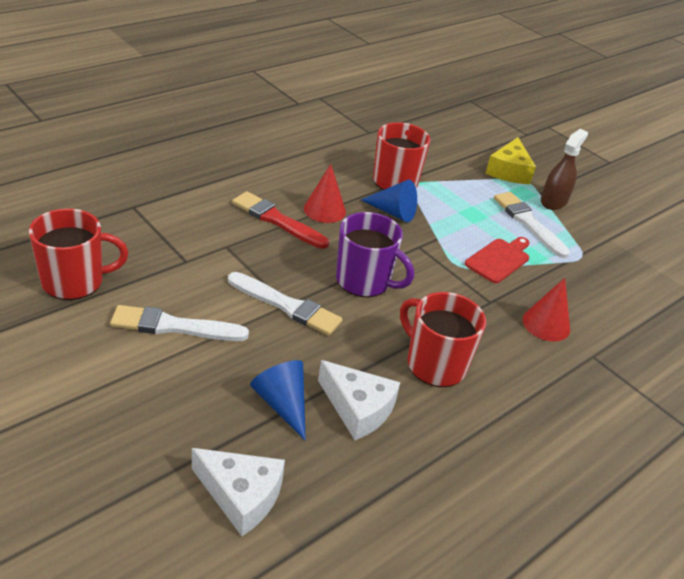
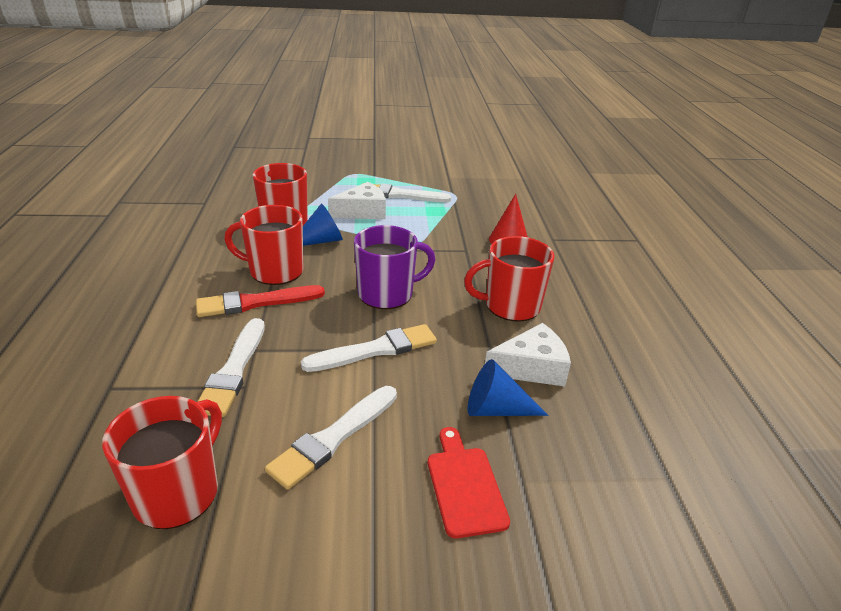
camera: 50 degrees left, 5 degrees down
white cheese [192,448,285,536] -> white cheese moved to [328,182,386,219]
red cone [304,164,346,223] -> red mug [224,205,303,285]
red cutting board [465,237,530,283] -> red cutting board moved to [428,427,510,539]
yellow cheese [486,137,536,184] -> none
brown spray bottle [541,129,588,210] -> none
none -> white brush [197,318,265,417]

